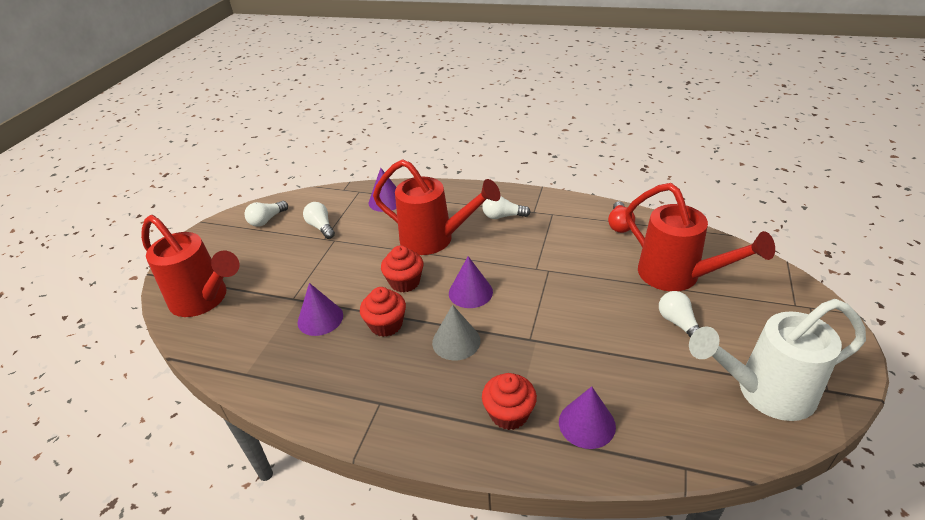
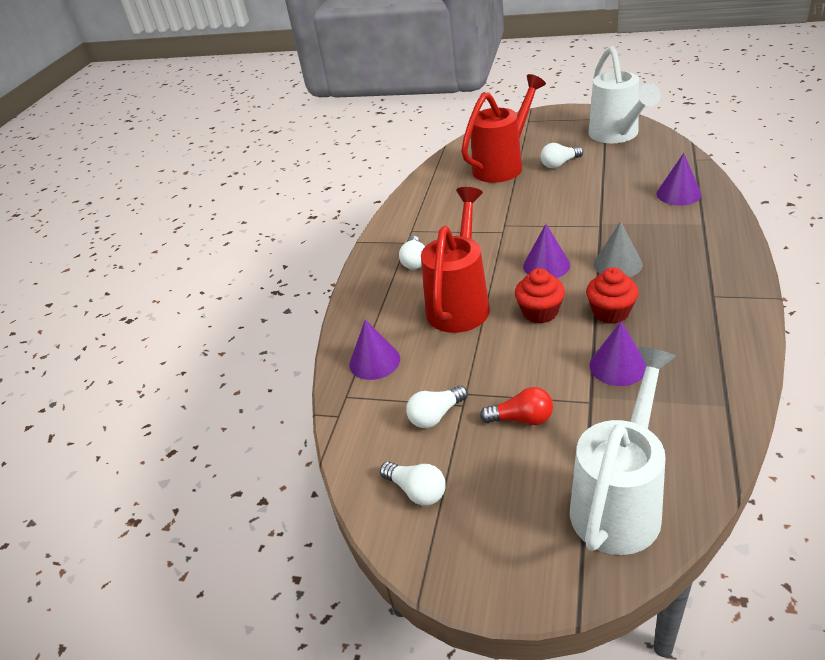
camera: 90 degrees left, 0 degrees up
red watering can [141,215,240,317] -> white watering can [570,347,676,555]
red cupcake [482,373,537,430] -> none
red light bulb [608,201,635,233] -> red light bulb moved to [480,387,553,425]

